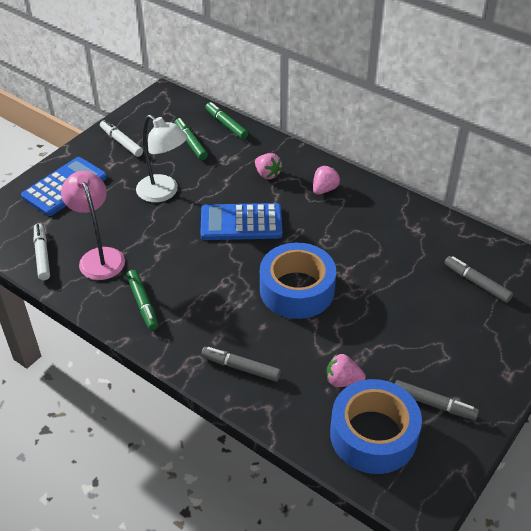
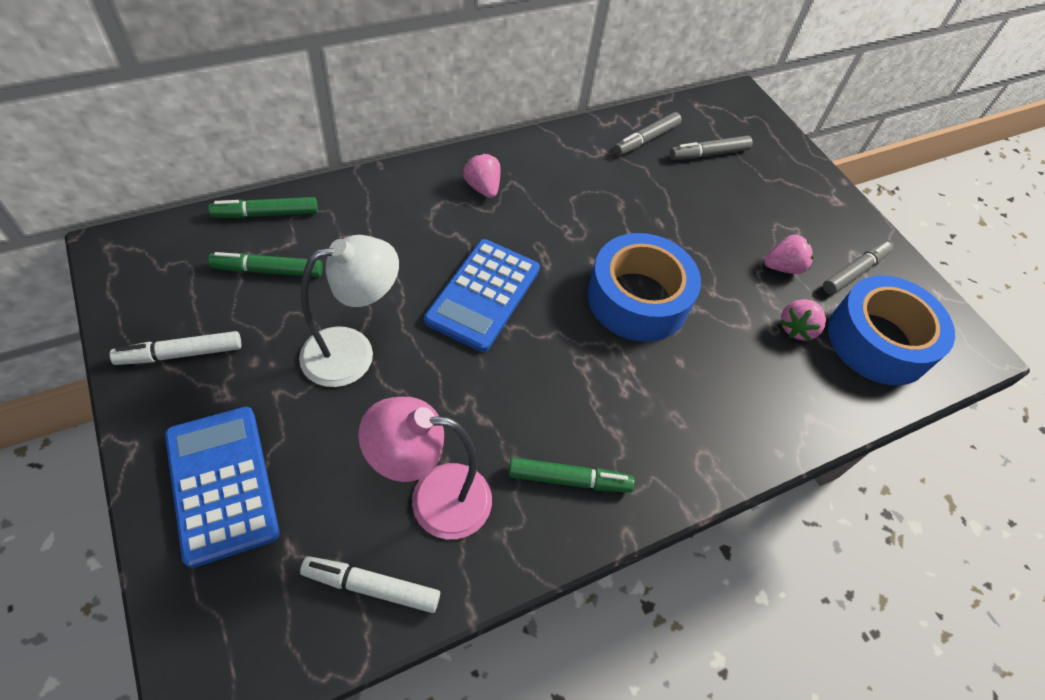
camera: 70 degrees left, 10 degrees up
grey marker [201,347,281,382] -> grey marker moved to [614,112,682,156]
pink strawberry [255,153,283,179] -> pink strawberry moved to [764,235,814,274]

